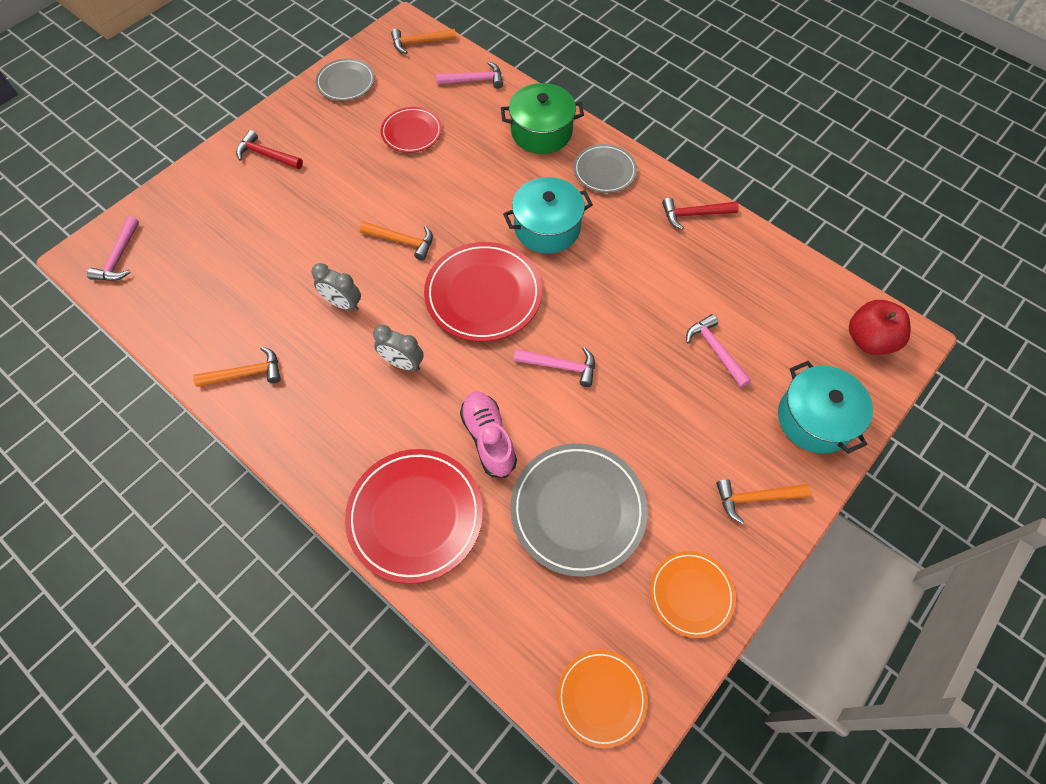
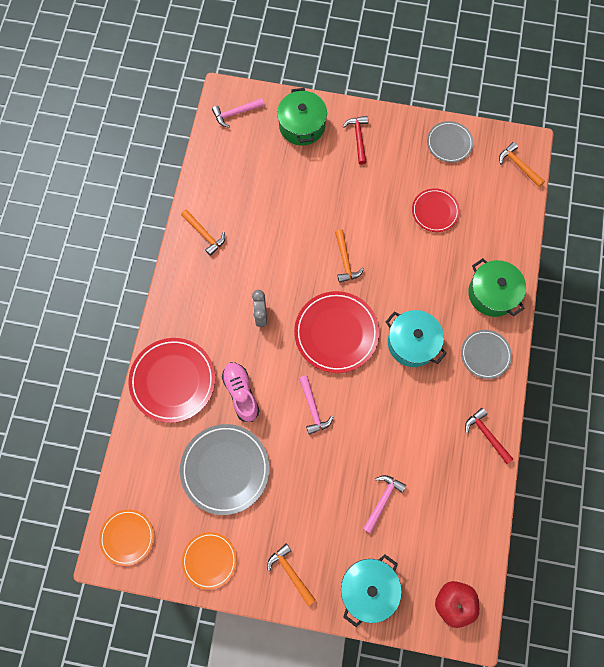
camera: 60 degrees right, 10 degrees up
grey clock [311,263,361,311] -> none
pink hammer [436,62,503,89] -> none
pink shoe [460,391,517,478] -> pink shoe turned 60 degrees counterclockwise [222,362,260,422]
none -> green pot [277,88,327,145]

